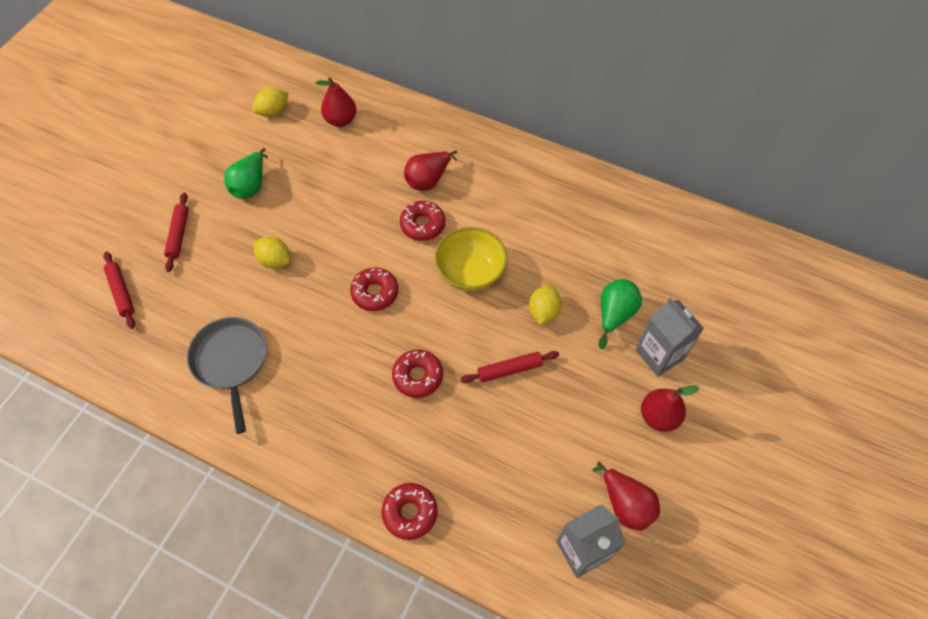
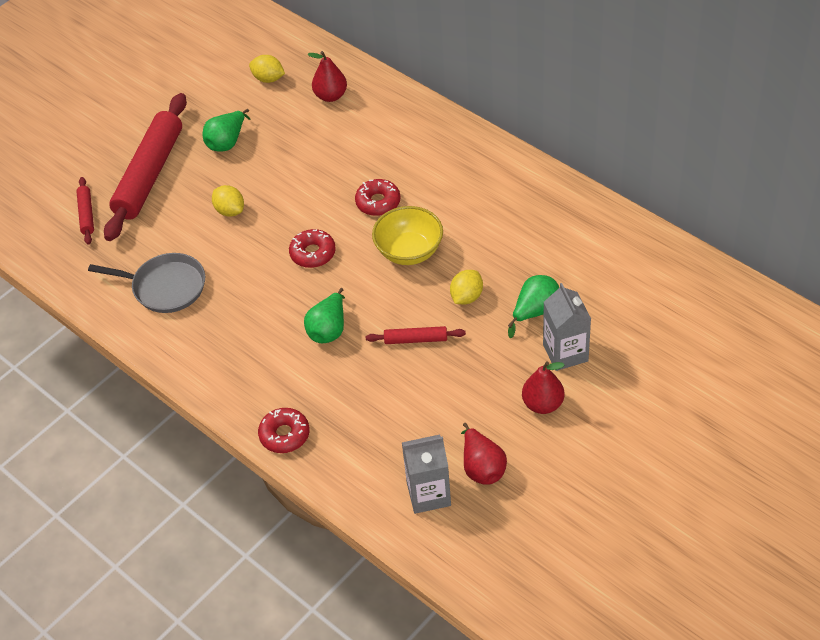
camera: 20 degrees right, 10 degrees down
red rolling pin [164,193,189,272] -> red rolling pin [104,93,187,241], size x2.25
grey pan [187,317,267,434] -> grey pan turned 105 degrees clockwise [88,253,205,313]
yellow lemon [253,88,288,117] -> yellow lemon turned 45 degrees clockwise [249,55,285,83]
red donut [392,349,443,398] -> green pear [304,288,345,343]
red pear [404,150,457,191] -> none

